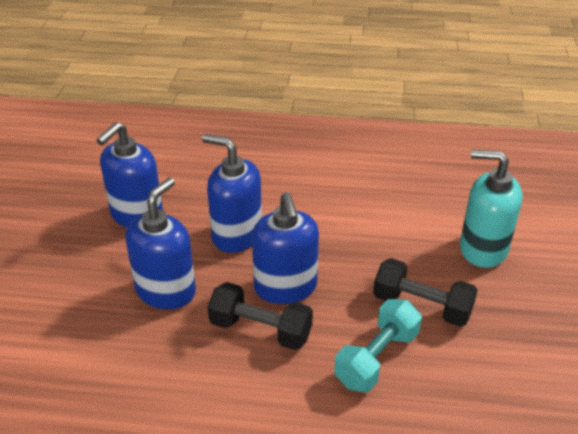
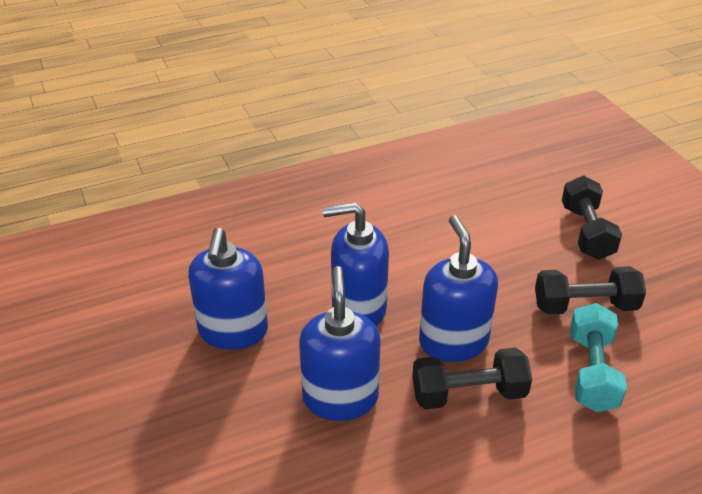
camera: 30 degrees left, 0 degrees up
blue soap dispenser [252,192,319,304] -> blue soap dispenser turned 150 degrees counterclockwise [419,215,498,362]
turquoise soap dispenser [460,149,522,268] -> black dumbbell [562,176,622,260]

